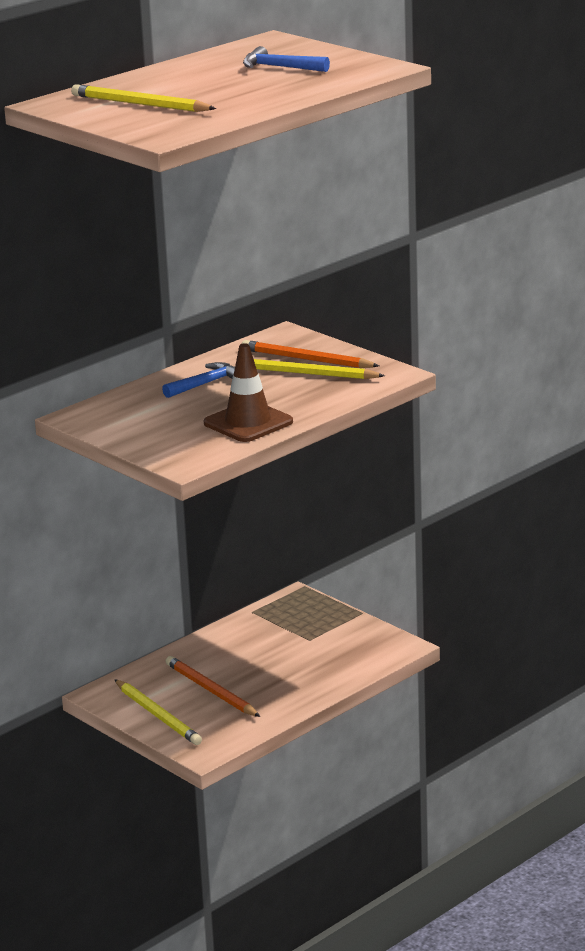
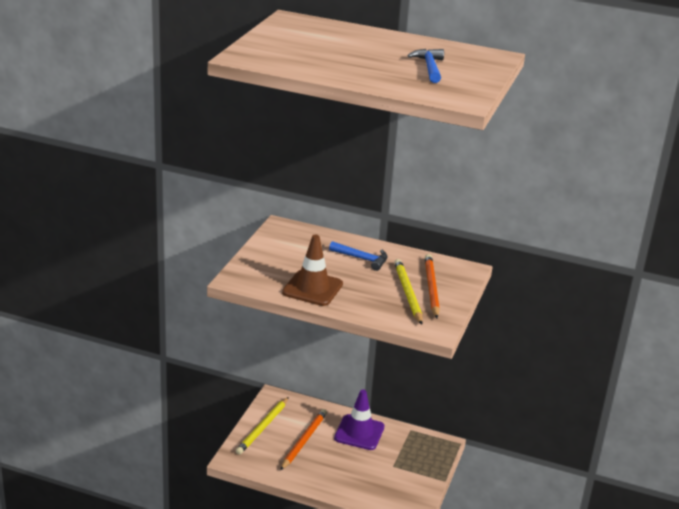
camera: 60 degrees right, 5 degrees up
yellow pencil [71,84,216,112] -> none
none -> purple traffic cone [334,389,385,450]

